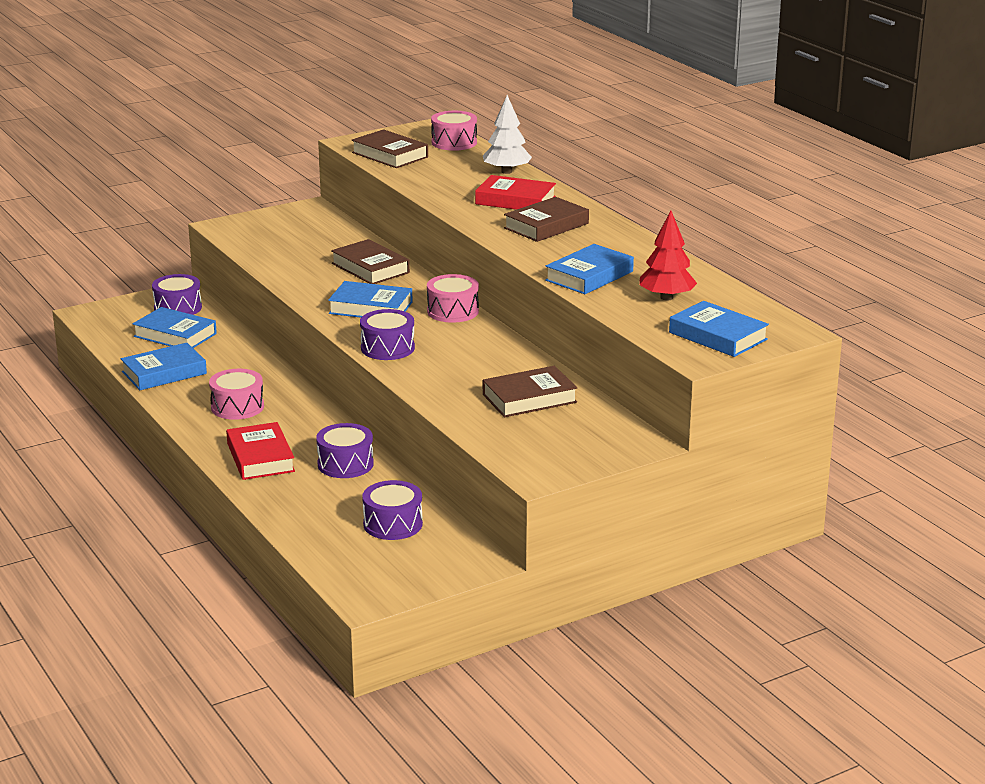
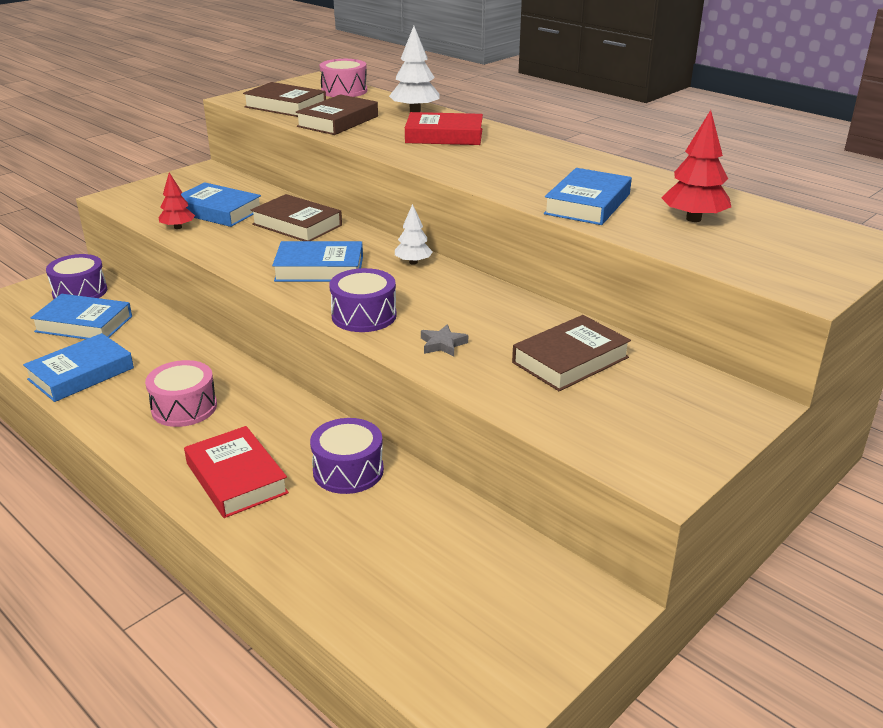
camera: 15 degrees left, 5 degrees up
purple drum [362,480,423,540] -> none
pink drum [427,274,479,323] -> white tree [395,204,433,264]
brown book [504,197,589,242] -> brown book moved to [296,94,378,135]
blue book [669,301,769,357] -> blue book moved to [181,182,261,227]
none -> red tree [158,173,195,229]
none -> grey star [421,324,468,356]

